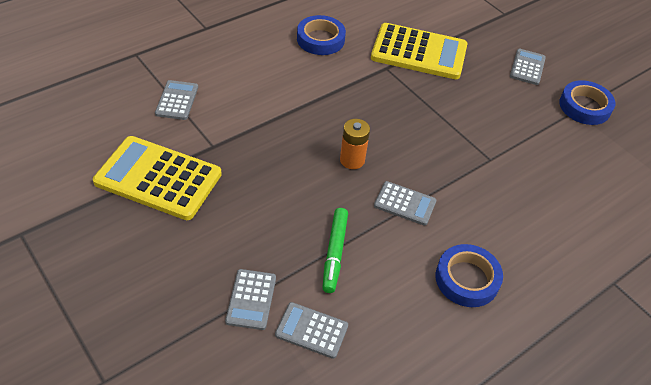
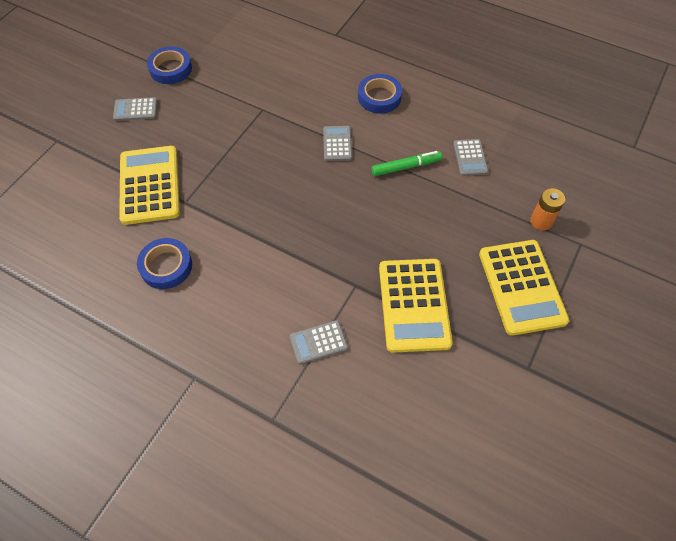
camera: 110 degrees left, 10 degrees up
grey calculator [225,269,276,330] -> none
orange battery [340,119,370,169] -> orange battery moved to [530,188,565,230]
none -> yellow calculator [479,240,569,336]

